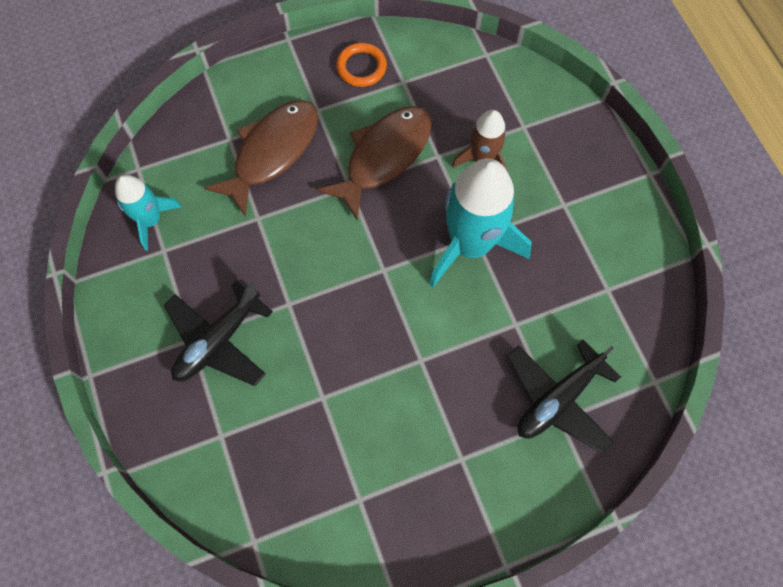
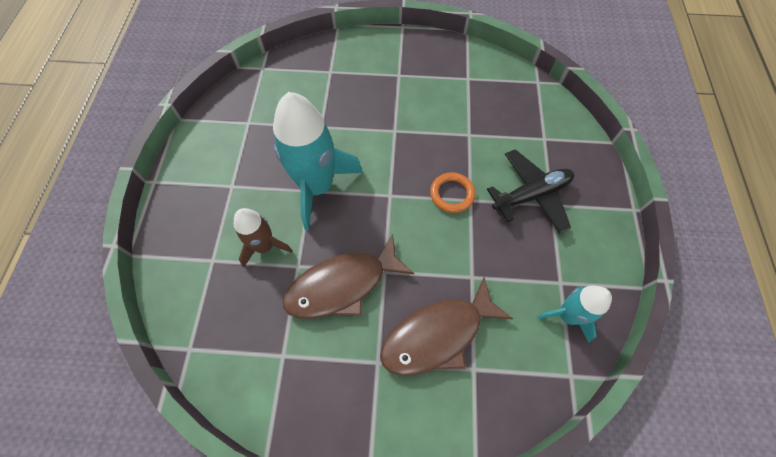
camera: 155 degrees left, 5 degrees down
orange ring [336,43,387,87] -> orange ring moved to [430,172,475,213]
black plane [507,339,621,453] -> none

